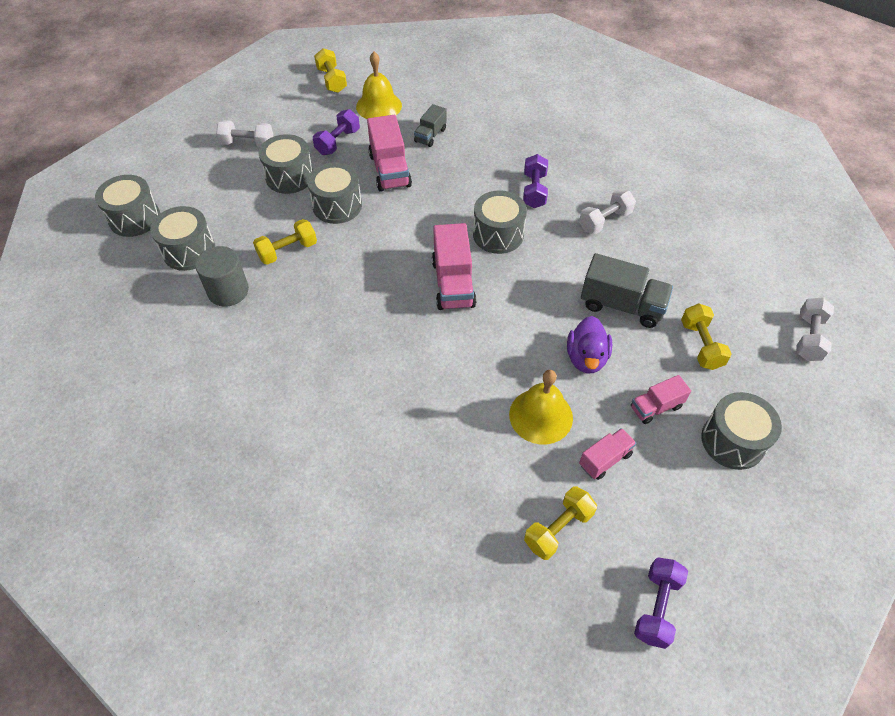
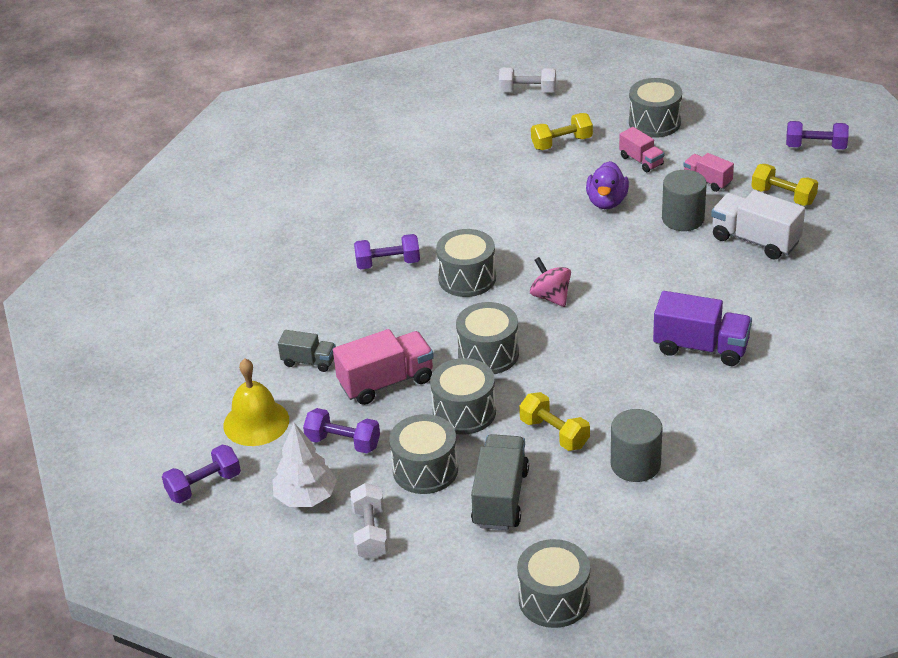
camera: 100 degrees left, 15 degrees down
grey drum [150,206,215,271] -> grey drum moved to [456,302,519,374]
yellow dumbbell [314,48,347,93] -> purple dumbbell [162,445,241,503]
pink truck [432,223,476,310] -> pink spinning top [530,257,571,307]
yellow bell [509,370,573,444] -> grey cylinder [662,170,707,231]
purple duck [567,316,612,374] -> purple duck turned 105 degrees clockwise [586,161,629,209]
white dumbbell [579,189,636,234] -> none
grey truck [581,253,673,328] -> grey truck moved to [471,434,529,530]
none -> white tree [272,423,337,507]
none -> purple truck [653,291,752,366]
none -> white truck [711,190,805,260]

